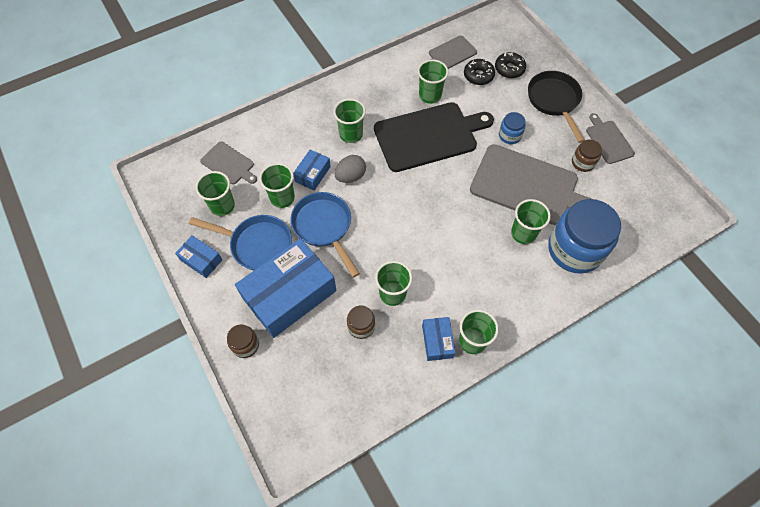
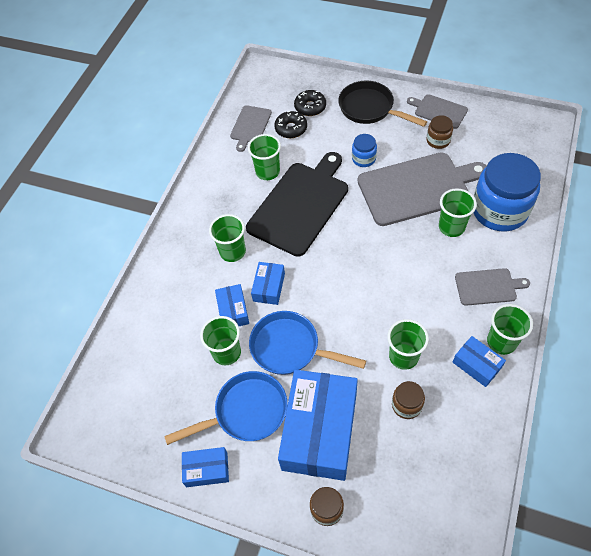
camera: 35 degrees left, 5 degrees down
green cup [195,171,235,216] -> none
grey cutting board [200,141,257,184] -> grey cutting board moved to [455,268,530,306]
grey egg [334,155,366,183] -> blue box [251,262,285,305]

